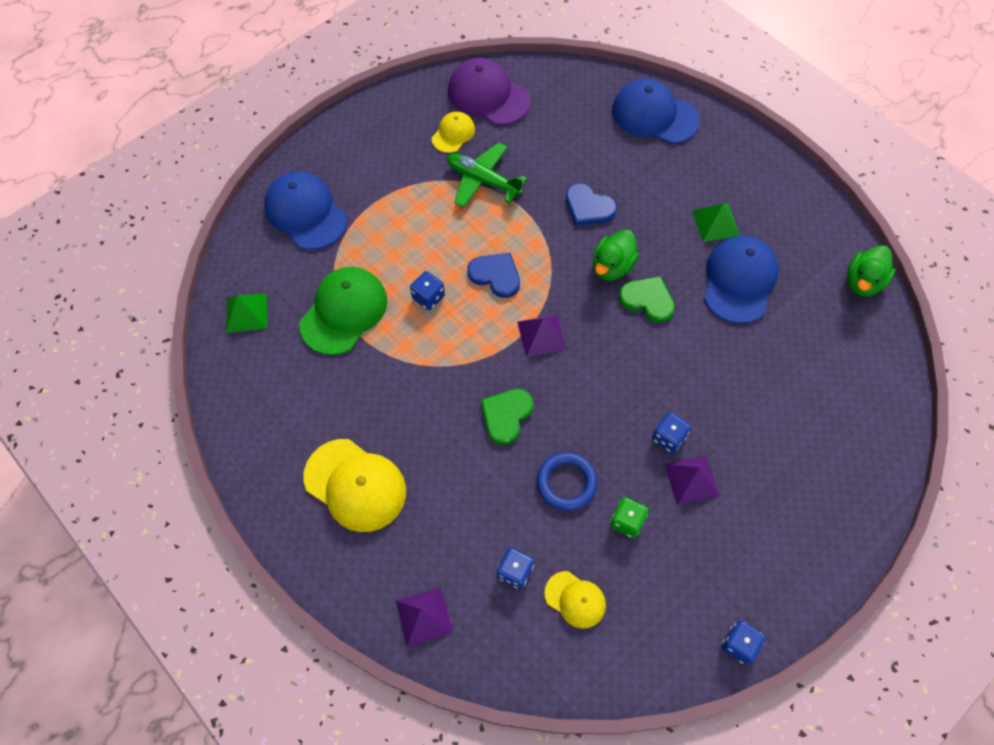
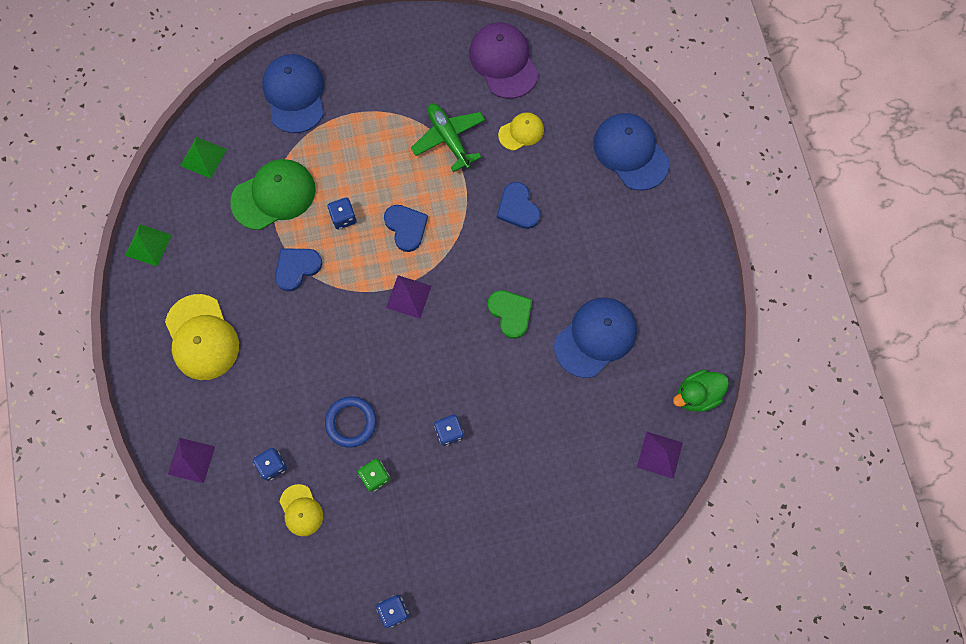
camera: 30 degrees right, 10 degrees up
yellow cap [432,111,475,153] -> yellow cap moved to [498,112,544,151]
green heart [481,389,534,445] -> none
green duck [593,230,639,281] -> none
purple pyramid [664,455,720,505] -> purple pyramid moved to [637,432,683,479]
green pyramid [692,203,740,242] -> green pyramid moved to [125,224,172,267]
none -> blue heart [275,249,322,291]

